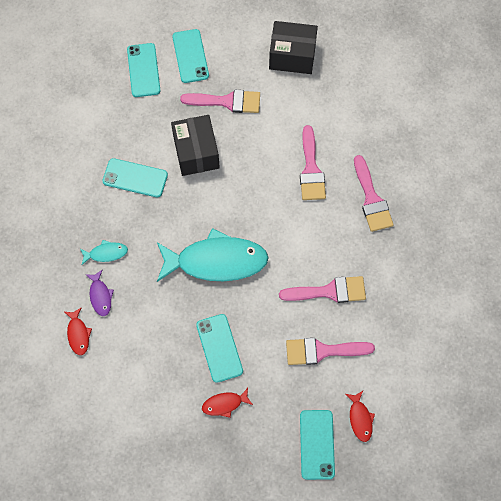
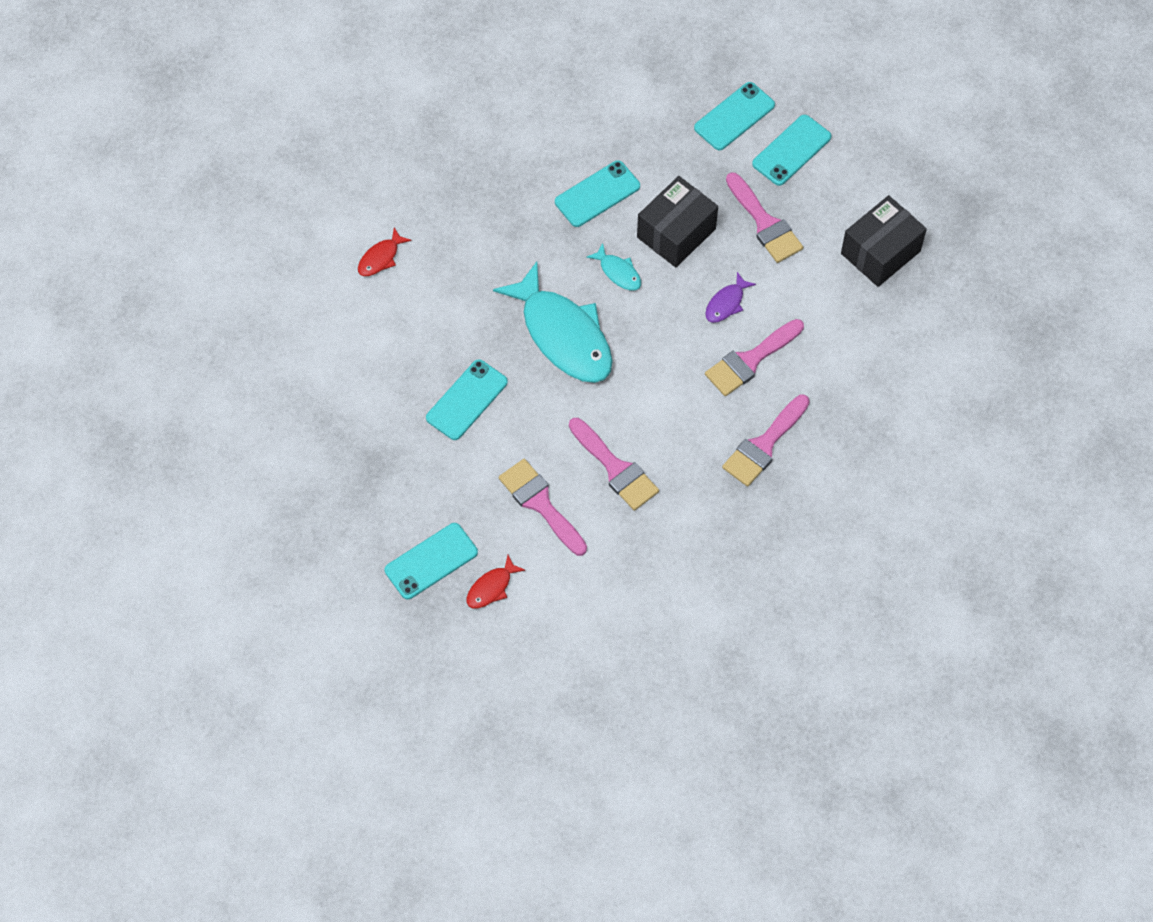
camera: 55 degrees right, 5 degrees down
turquoise fish [80,240,128,265] -> turquoise fish moved to [586,243,641,290]
purple fish [85,269,114,316] -> purple fish moved to [705,272,756,323]
turquoise phone [102,158,168,198] -> turquoise phone turned 75 degrees clockwise [555,160,640,227]
red fish [202,388,253,418] -> none
black box [269,21,318,74] -> black box turned 75 degrees clockwise [841,195,927,287]

